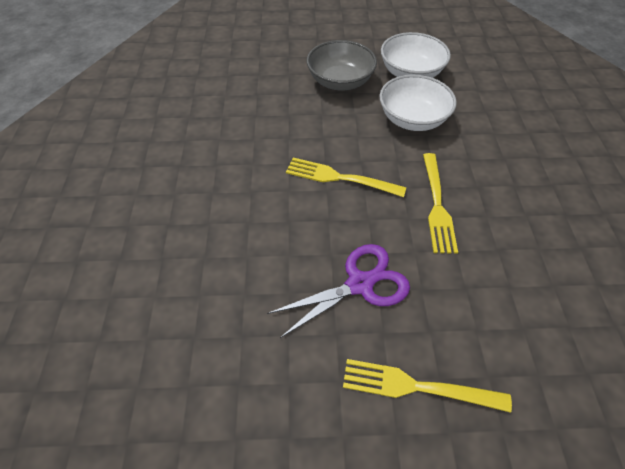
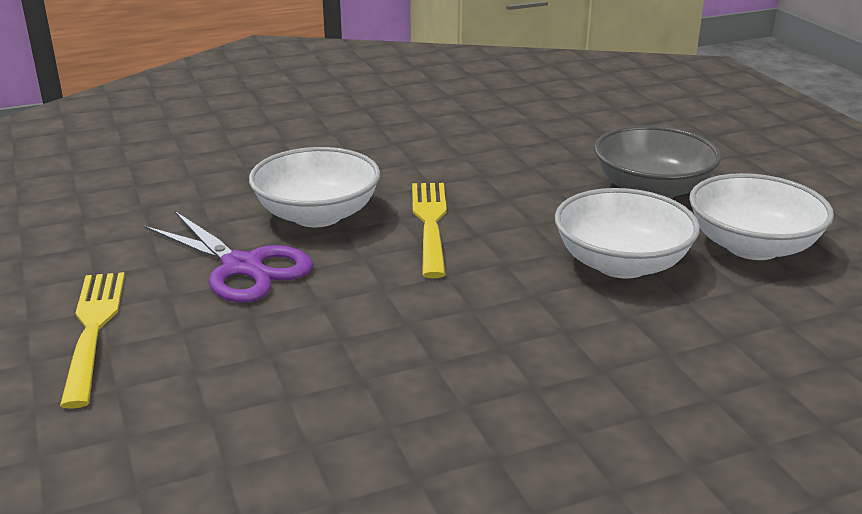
camera: 70 degrees right, 25 degrees down
yellow fork [423,153,458,254] -> none
none -> white bowl [249,147,380,227]

